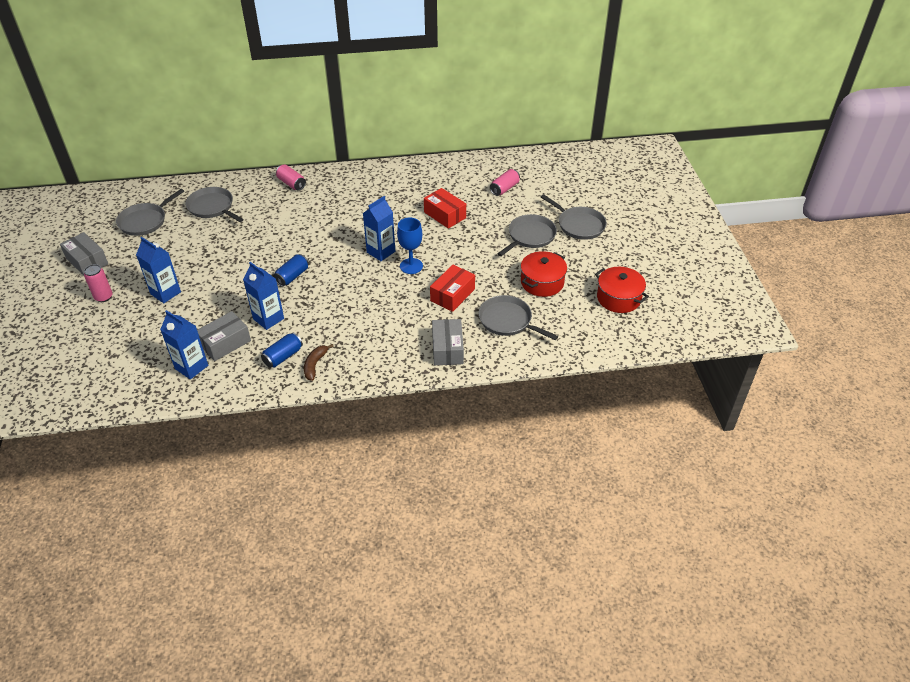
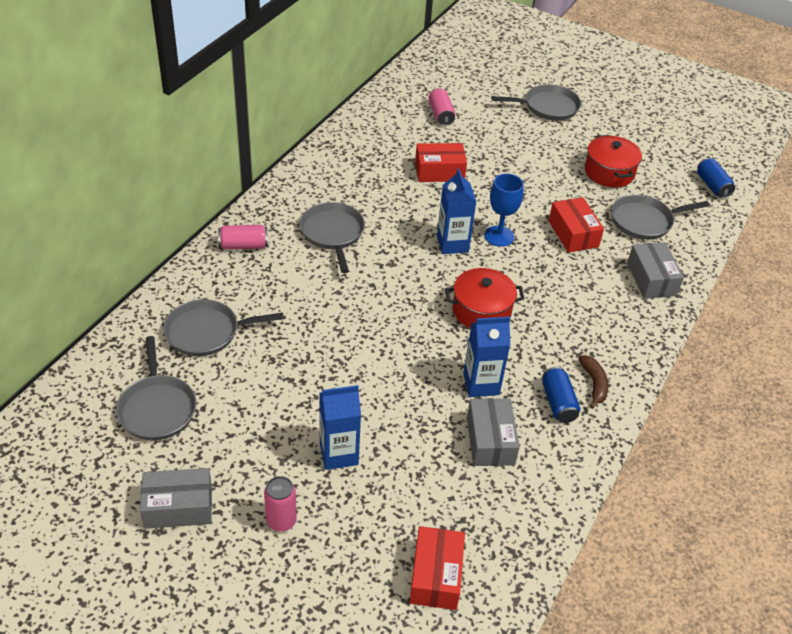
camera: 55 degrees left, 0 degrees up
blue carton [160,310,208,379] -> none
blue can [273,254,309,287] -> blue can moved to [697,158,735,198]
brown banana [304,344,334,381] -> brown banana turned 150 degrees counterclockwise [578,355,609,409]
grey box [432,319,464,365] -> grey box turned 45 degrees clockwise [627,242,684,299]
grey pan [497,214,557,256] -> grey pan moved to [300,202,365,273]
red pot [595,267,649,313] -> red pot moved to [445,268,525,329]
none -> red box [409,526,465,610]

